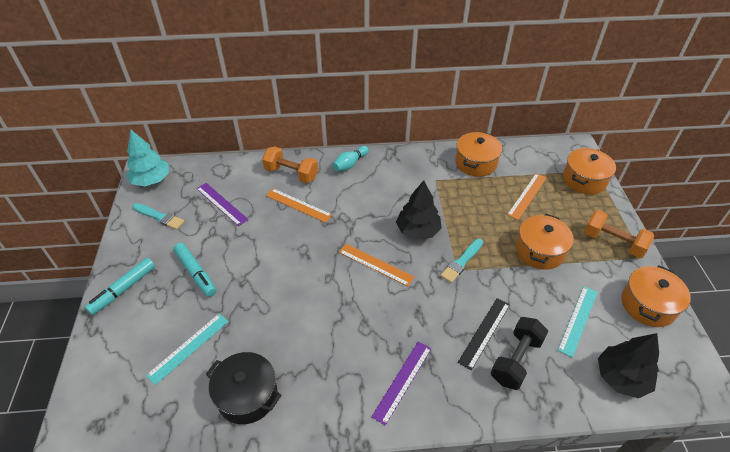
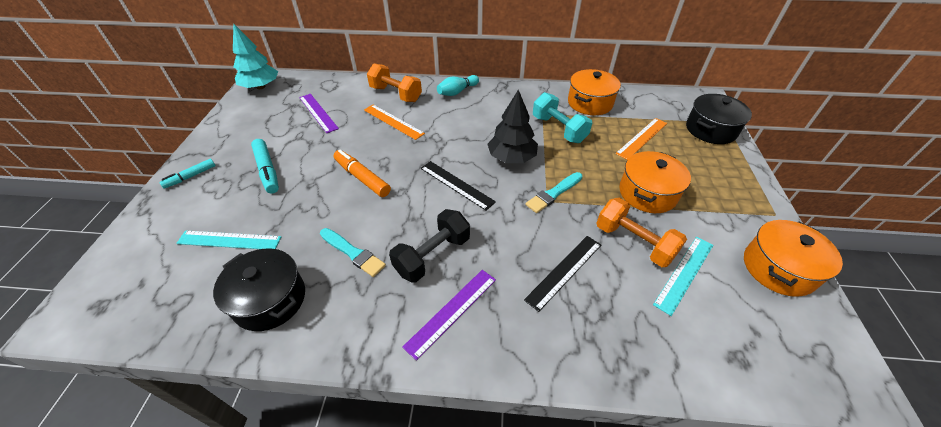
camera: 10 degrees right, 0 degrees up
turquoise marker [85,258,155,315] -> turquoise marker [159,159,216,189], size x0.64
turquoise brush [133,203,185,230] -> turquoise brush moved to [320,228,386,277]
turquoise ruler [146,314,229,385] -> turquoise ruler turned 45 degrees clockwise [176,230,281,249]
orange ruler [339,244,414,286] -> black ruler [420,161,496,210]
black dumbbell [491,317,549,390] -> black dumbbell moved to [389,209,470,283]
orange pot [563,148,616,194] -> black pot [686,94,752,144]
orange dumbbell [584,210,654,258] -> orange dumbbell moved to [597,198,687,267]
black tree [598,333,659,398] -> none
none -> orange marker [333,150,391,197]
none -> turquoise dumbbell [533,92,592,143]

